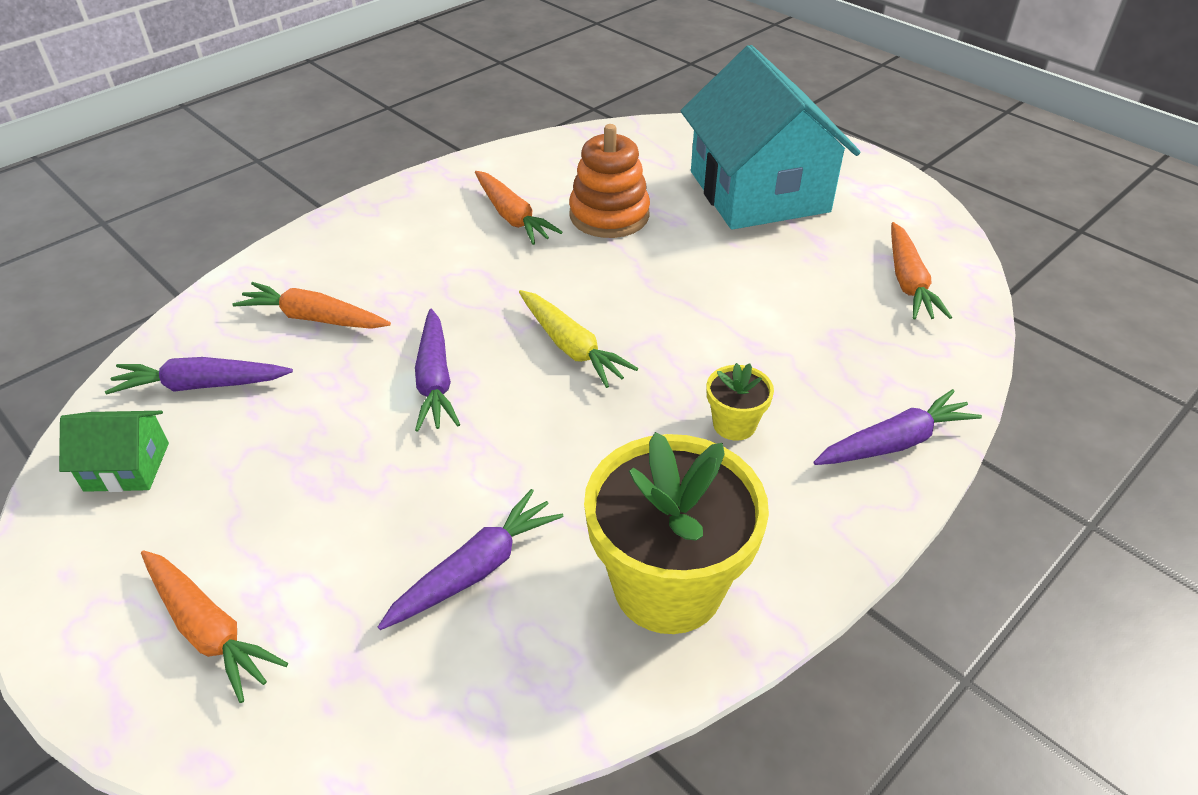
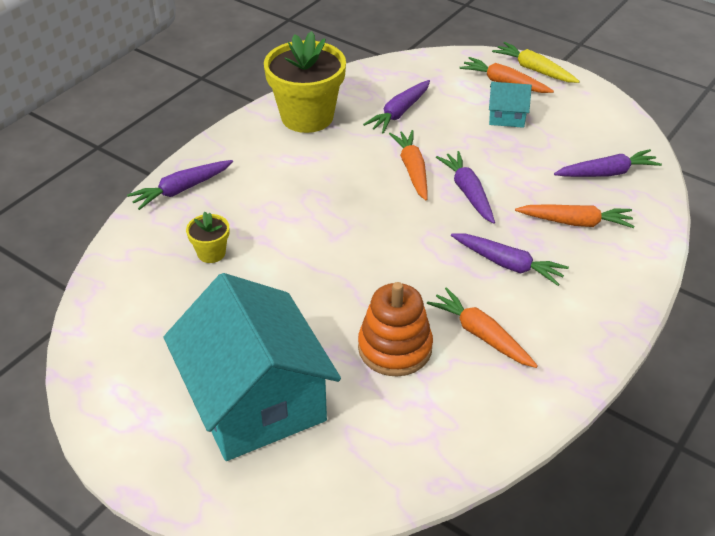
camera: 170 degrees right, 0 degrees up
green house [59,411,169,492] -> none
yellow carrot [519,290,638,388] -> yellow carrot moved to [492,42,580,83]
yellow flower pot [707,363,774,441] -> yellow flower pot moved to [186,212,229,263]
orange carrot [891,222,952,319] -> orange carrot moved to [389,130,427,200]
none -> purple carrot [451,233,569,286]
none -> turquoise house [489,82,532,128]

